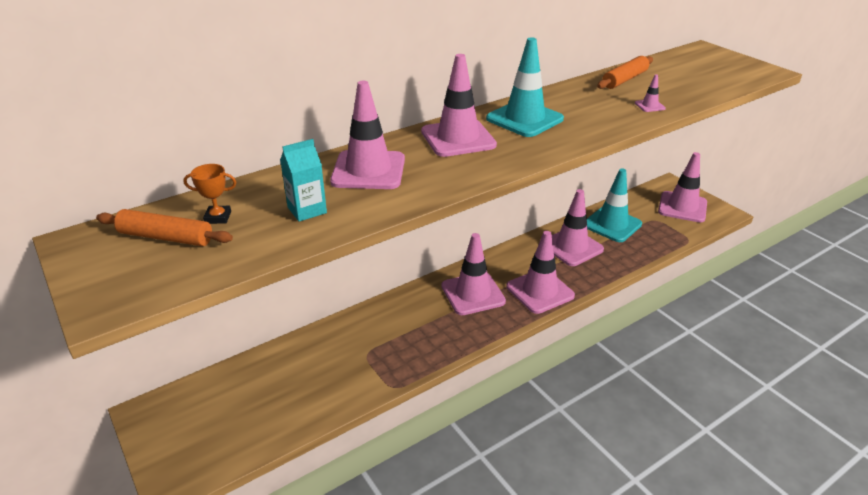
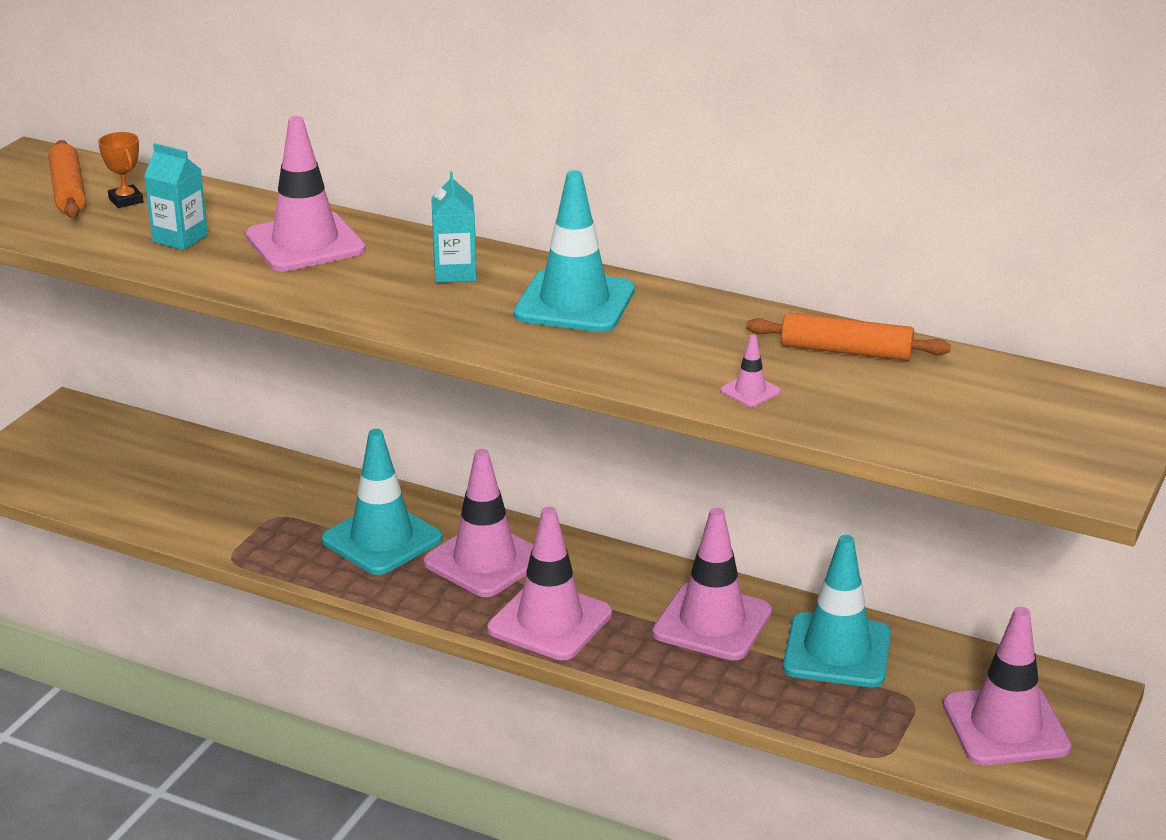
camera: 60 degrees right, 5 degrees down
pink traffic cone [421,54,497,157] -> turquoise carton [431,171,477,283]
none -> turquoise traffic cone [322,429,442,575]

